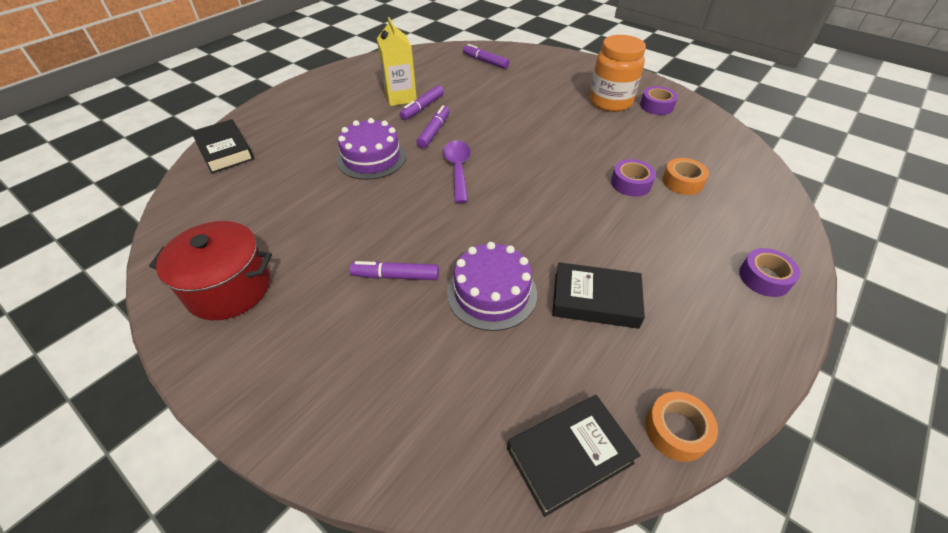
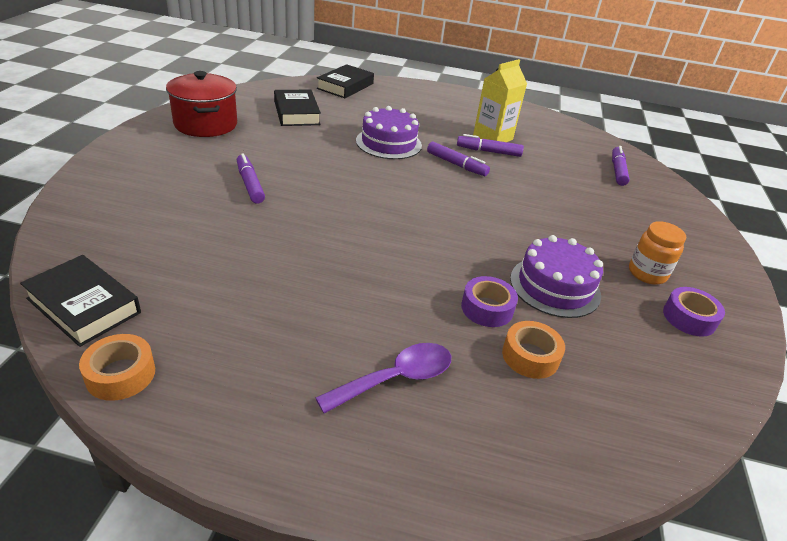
camera: 60 degrees right, 10 degrees down
purple marker [416,105,449,149] -> purple marker turned 45 degrees clockwise [427,141,490,176]
purple spoon [443,140,471,203] -> purple spoon moved to [316,343,451,414]
purple cake [447,242,537,331] -> purple cake moved to [510,235,603,318]
black book [552,262,645,329] -> black book moved to [274,90,321,126]
orange jar [589,35,646,112] -> orange jar [629,221,686,285], size x0.62
purple tape [739,248,800,297] -> none

